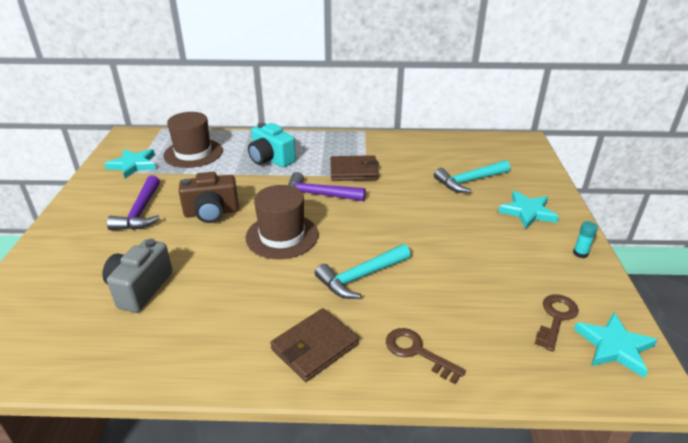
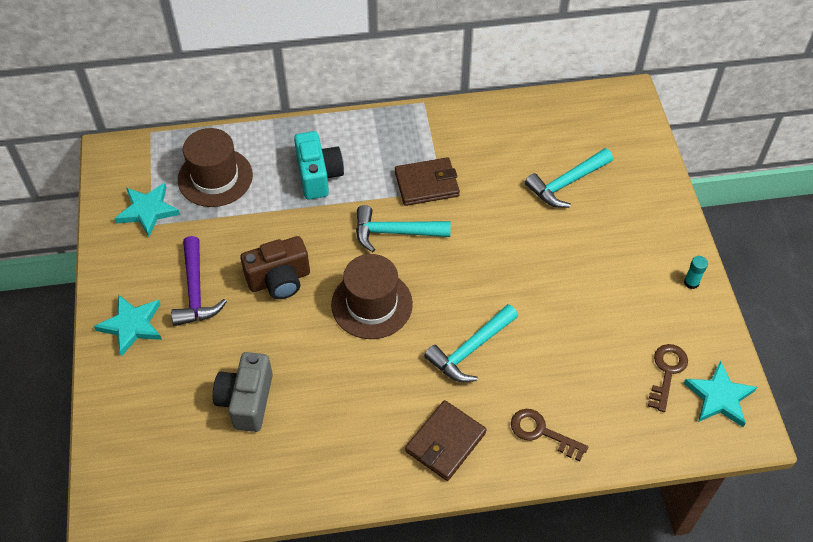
camera: 10 degrees left, 20 degrees up
turquoise camera [248,123,296,167] -> turquoise camera turned 135 degrees counterclockwise [294,131,344,199]
purple hammer [288,172,366,201] -> turquoise hammer [356,205,451,252]
turquoise star [498,191,559,229] -> turquoise star moved to [94,295,162,357]

